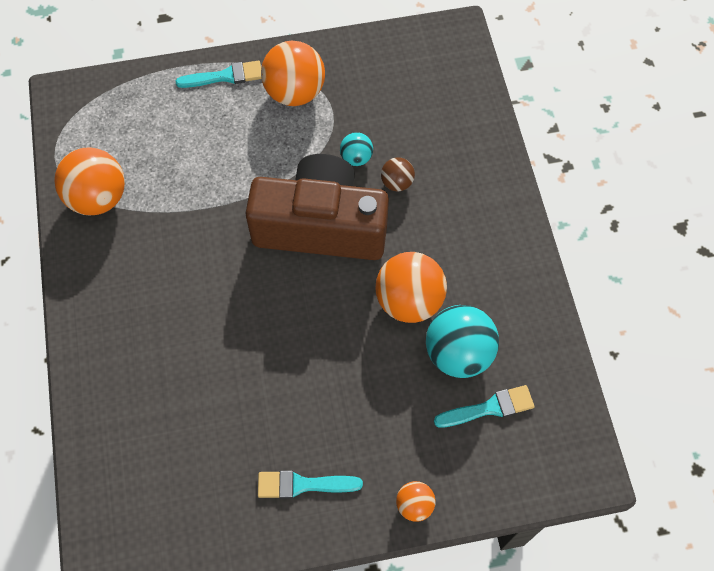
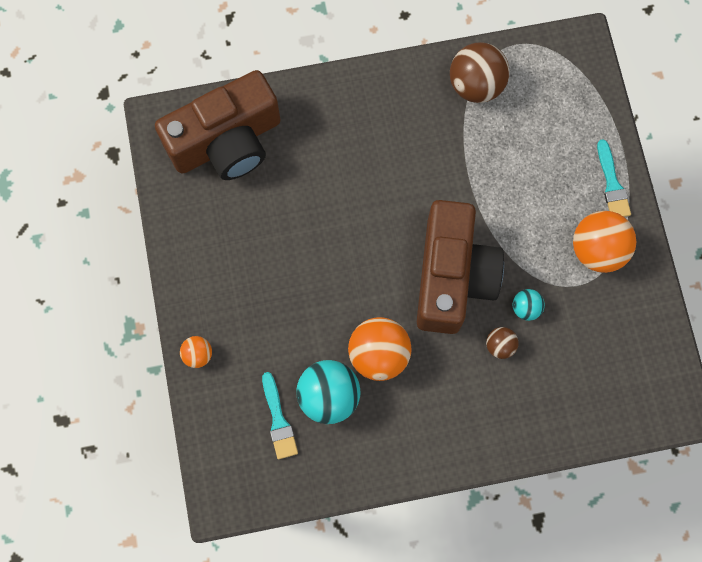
camera: 90 degrees right, 10 degrees up
orange ball [54,147,125,215] -> brown ball [450,42,510,103]
turquoise brush [258,470,363,498] -> none
none -> brown camera [155,70,280,180]

